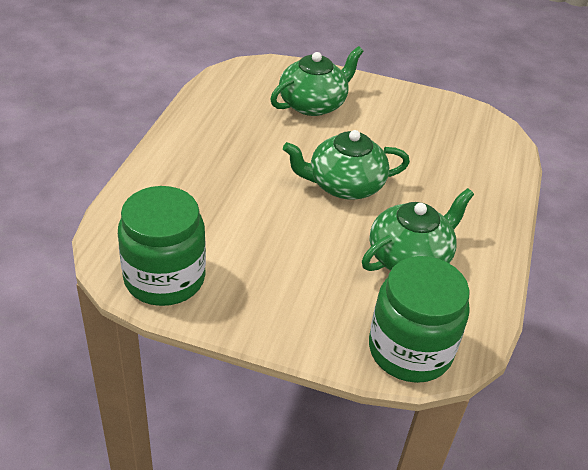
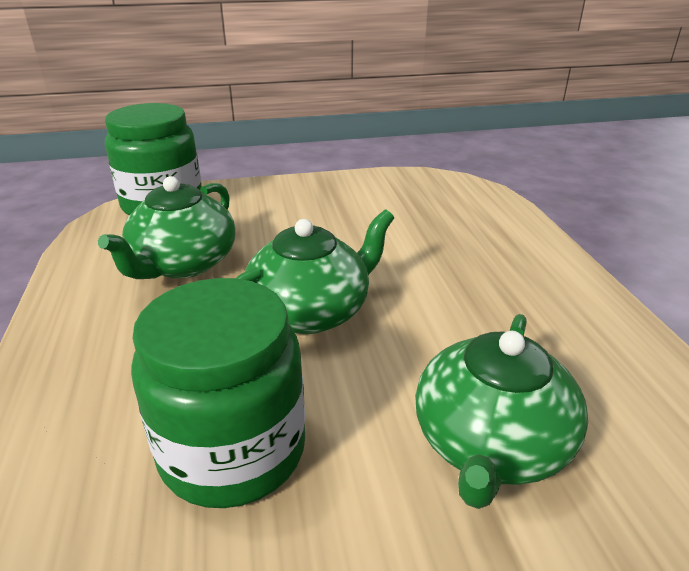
camera: 155 degrees right, 10 degrees down
green jar [118,186,206,306] -> green jar moved to [131,278,305,508]

